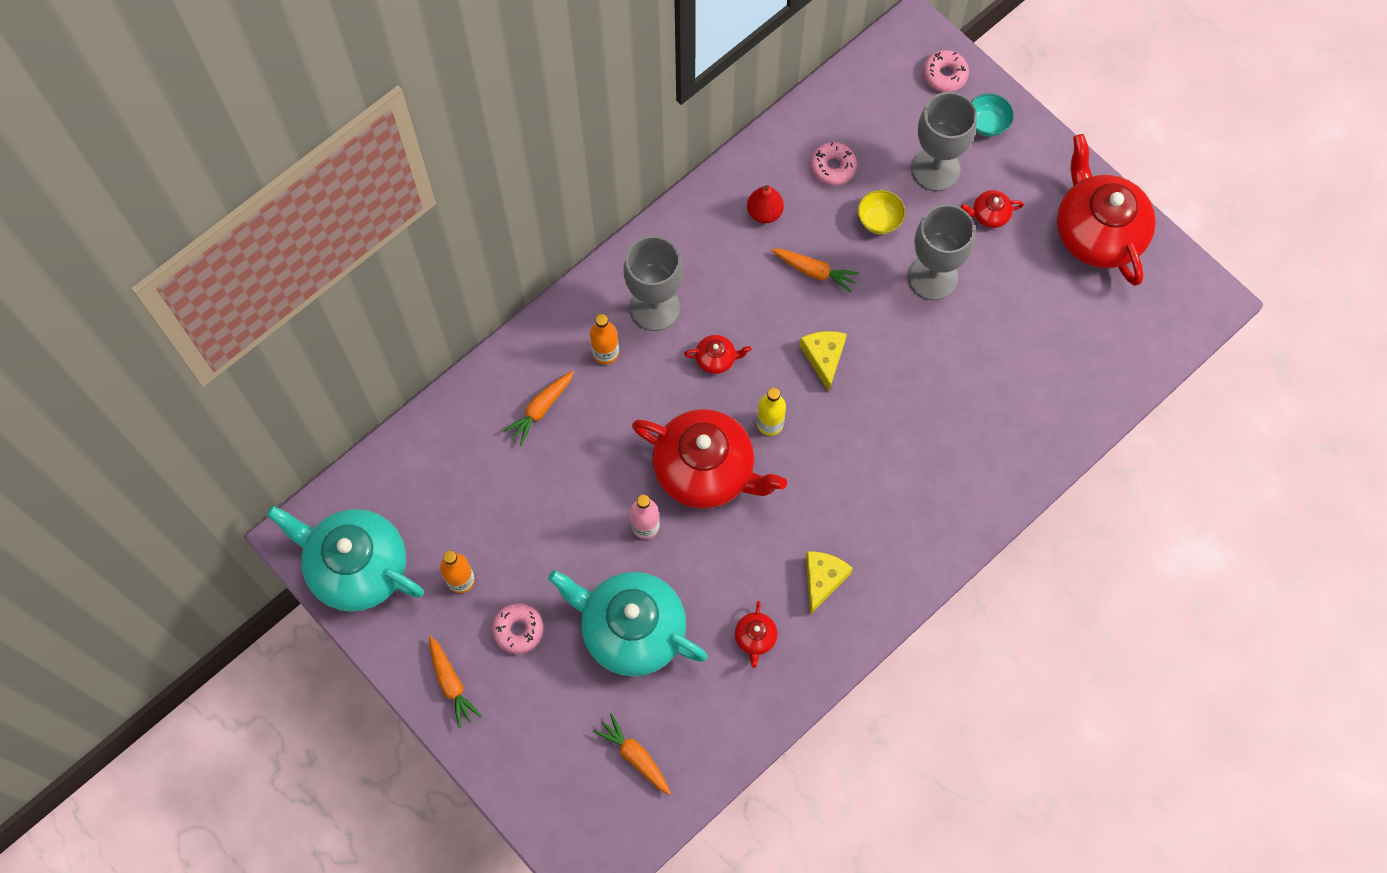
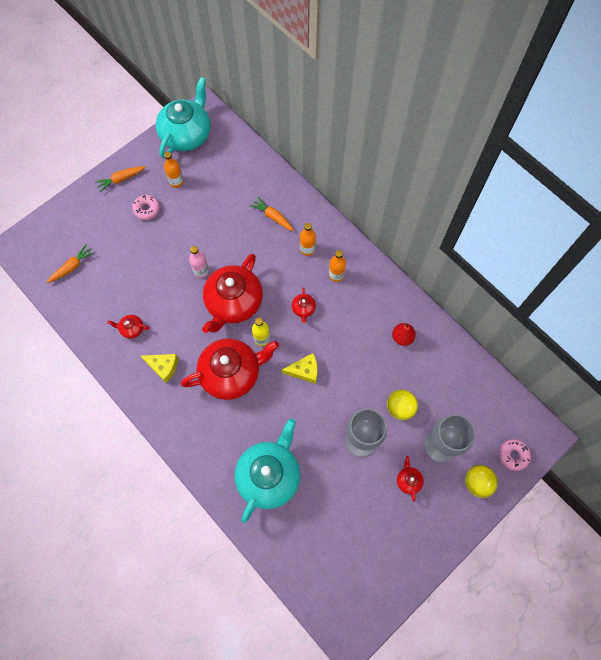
camera: 90 degrees right, 0 degrees up
turquoise teapot [548,570,708,677] -> turquoise teapot moved to [234,419,301,523]
grey goblet [623,236,683,331] -> orange bottle [329,250,346,282]
orange carrot [771,249,859,293] -> none
pink donut [810,142,857,186] -> none
turquoise bowl [971,93,1014,137] -> yellow bowl [465,465,498,498]
red teapot [1057,134,1156,286] -> red teapot moved to [181,339,279,400]

